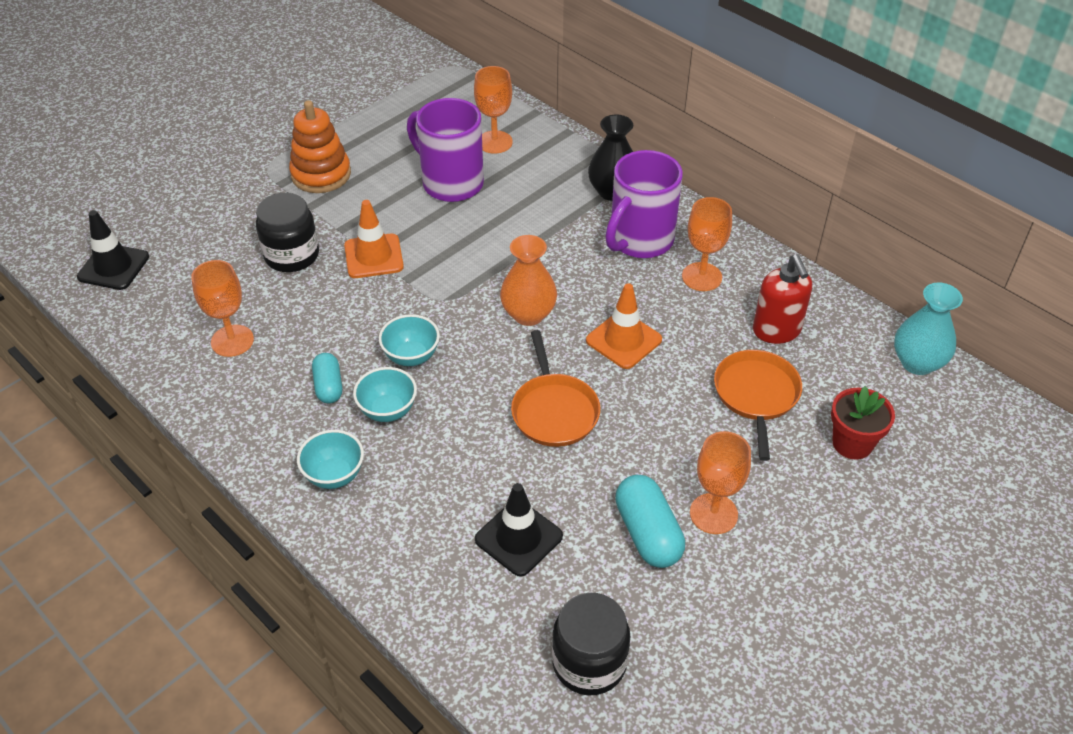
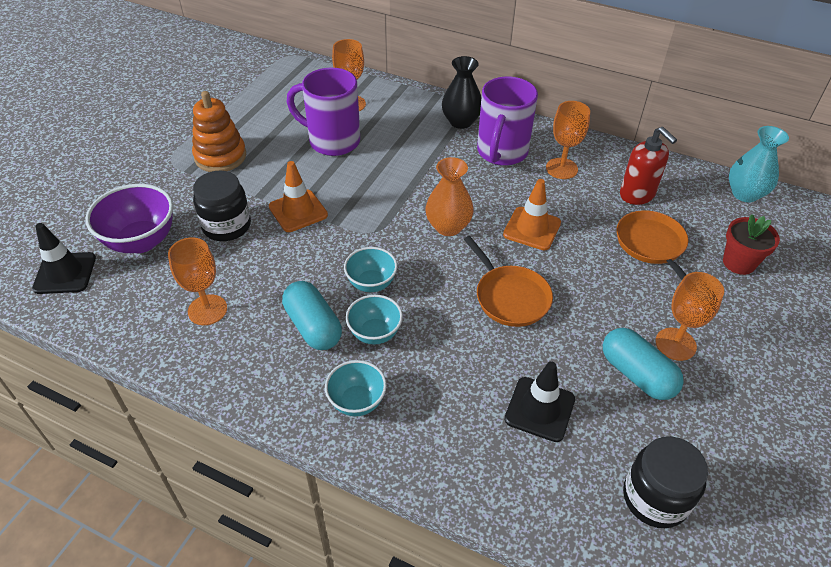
camera: 20 degrees left, 0 degrees up
turquoise capsule [312,353,342,404] -> turquoise capsule [282,281,342,350], size x1.57
none -> purple bowl [85,184,173,253]

